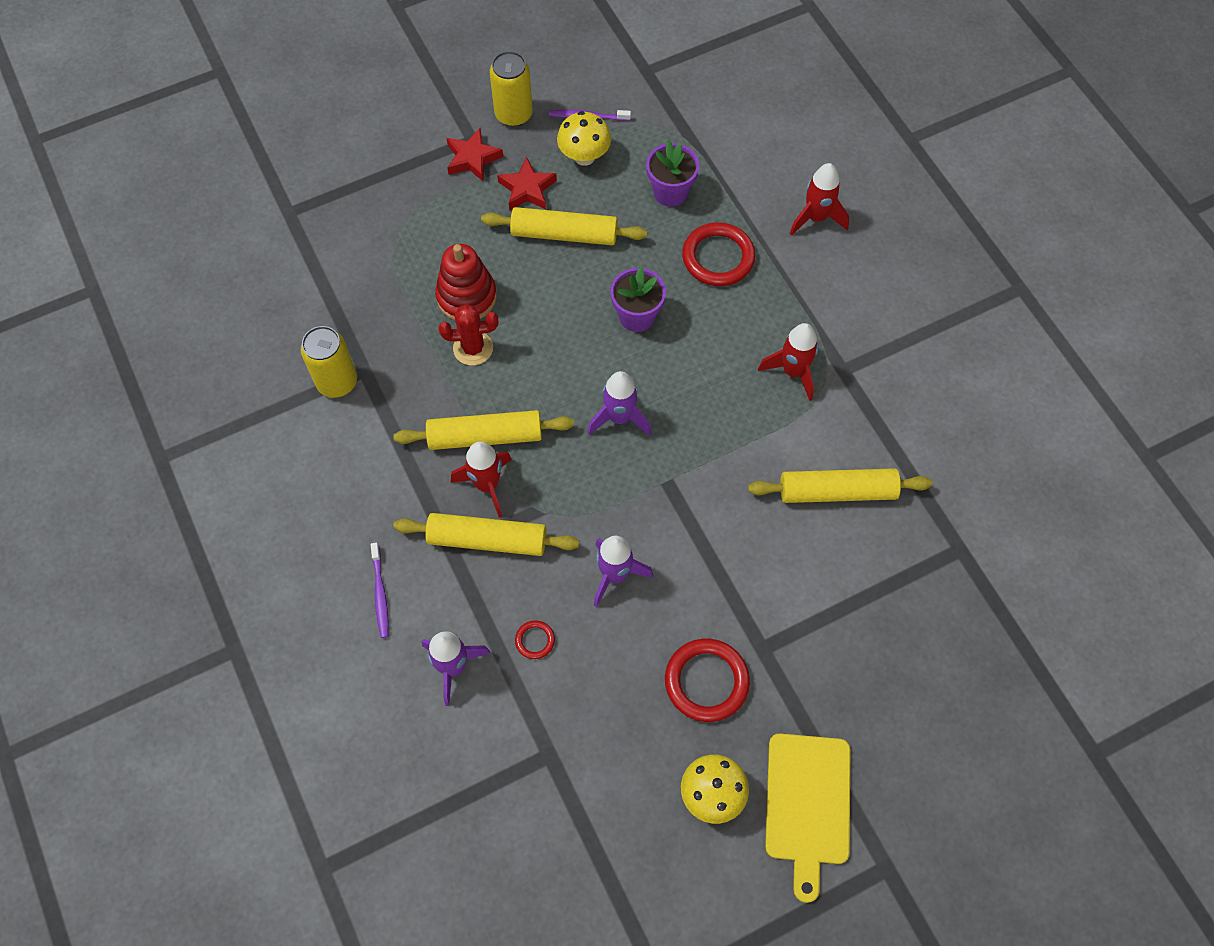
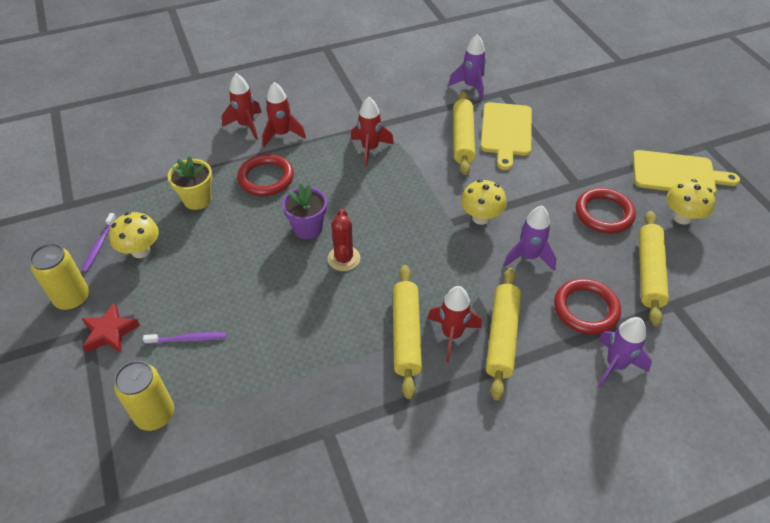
camera: 85 degrees left, 15 degrees down
yellow can [301,326,357,398] -> yellow can moved to [114,361,174,431]
purple toothbrush [371,543,389,638] -> purple toothbrush moved to [143,332,227,344]
red stacking toy [435,244,497,320] -> none
red cactus [438,304,498,366] -> red cactus moved to [327,209,360,271]
yellow rolling pin [481,207,647,245] -> yellow rolling pin moved to [638,211,669,326]
red star [497,157,557,211] -> none
red ring [515,620,555,659] -> red ring [554,278,621,334], size x2.10
purple rocket [587,371,652,436] -> purple rocket moved to [448,34,486,100]
purple flower pot [646,141,699,207] -> yellow flower pot [168,156,212,210]
none -> red rocket [262,82,306,147]
none -> yellow mushroom [461,179,507,225]
none -> yellow cutting board [481,102,532,170]

